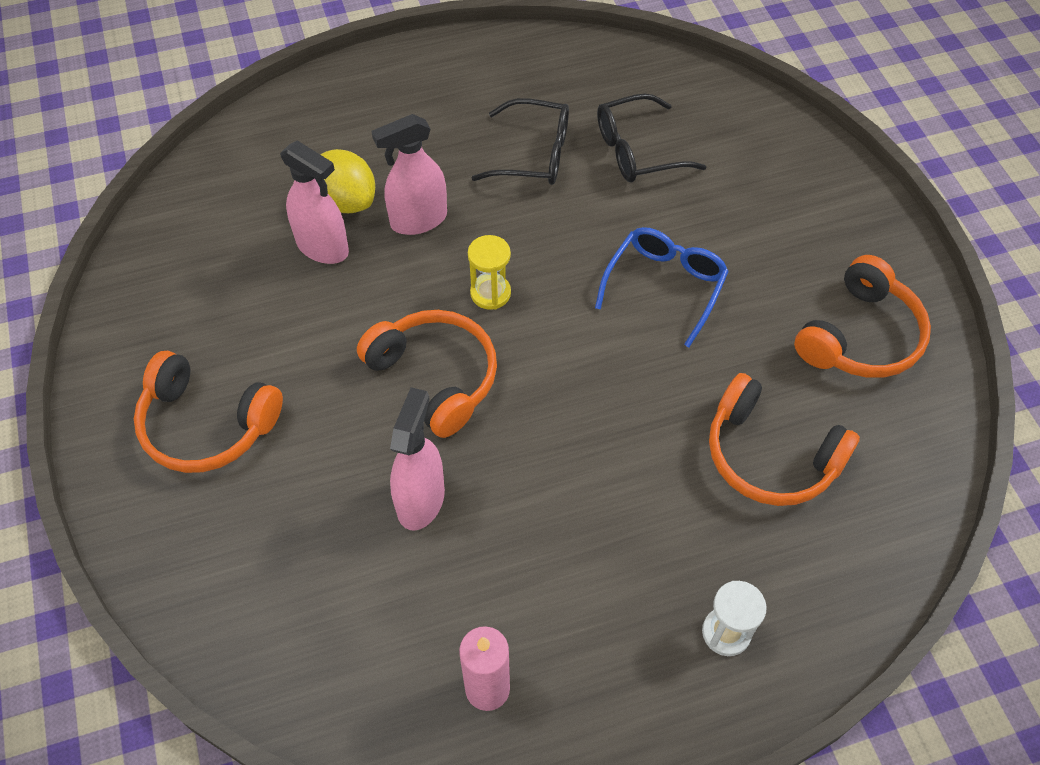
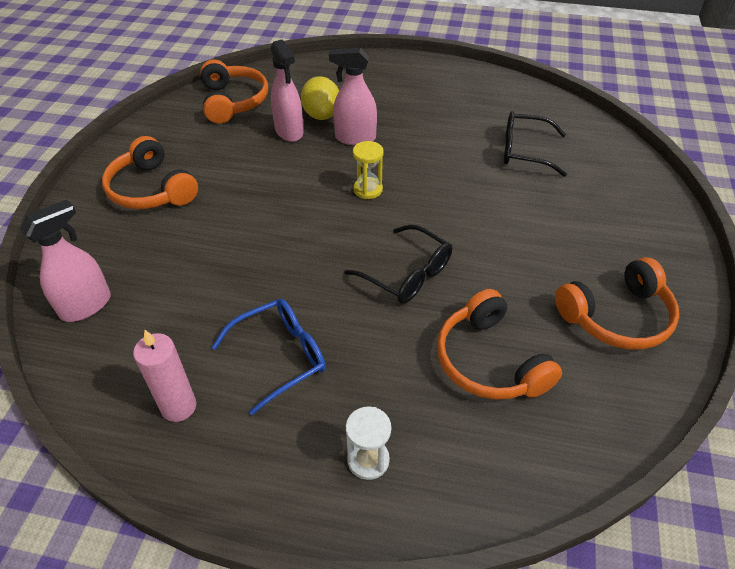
camera: 30 degrees right, 10 degrees down
orange headphones [357,310,497,438] -> orange headphones moved to [200,60,268,124]
pink spray bottle [390,387,445,531] -> pink spray bottle moved to [20,200,111,322]
black glasses [472,98,569,185] -> black glasses moved to [344,224,452,304]
blue glasses [595,227,729,347] -> blue glasses moved to [211,298,326,415]

